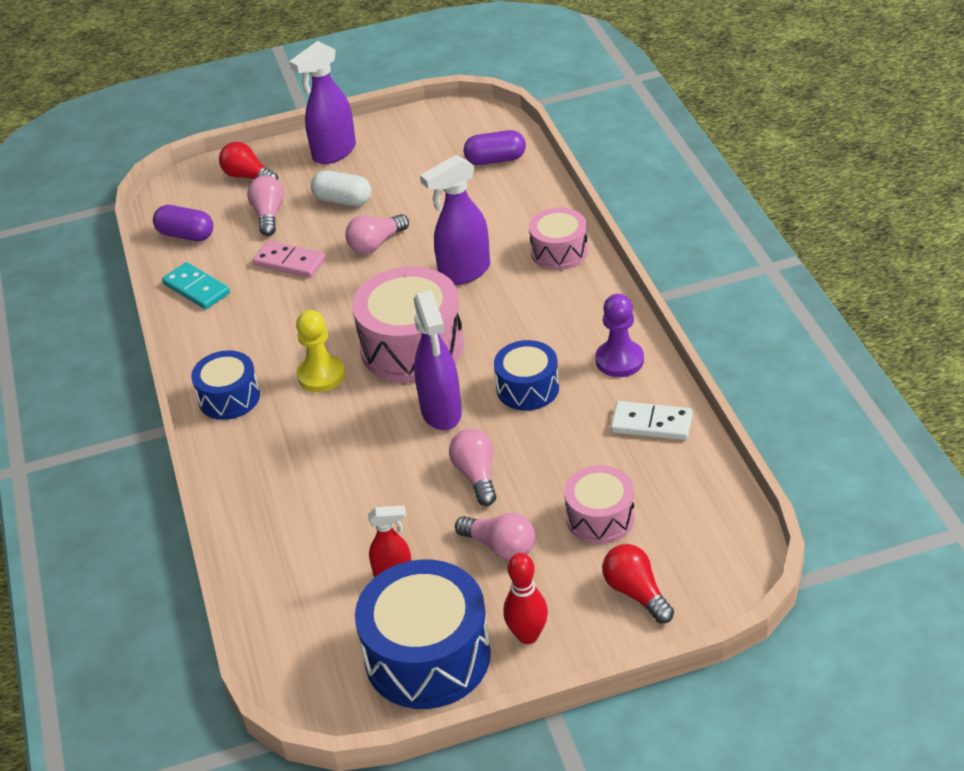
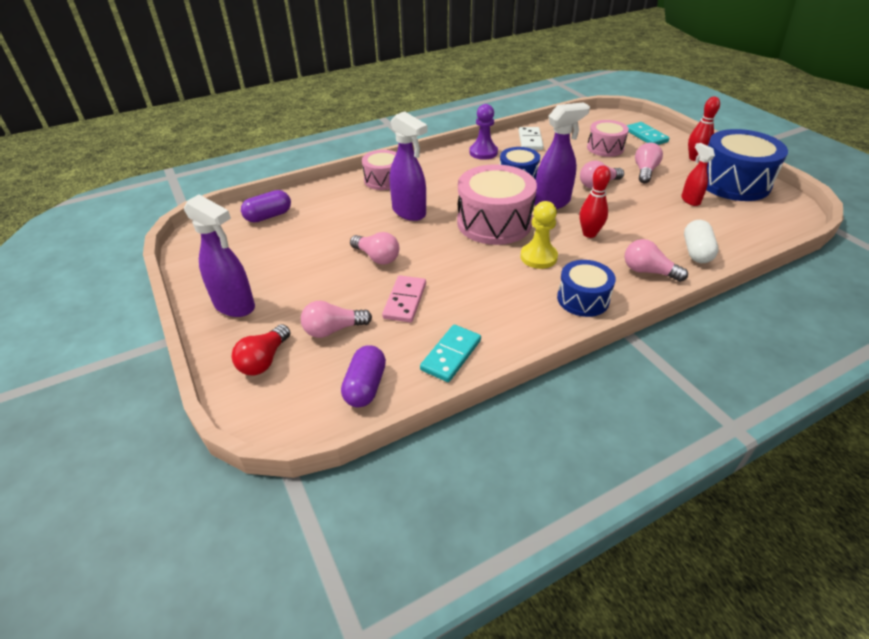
camera: 105 degrees left, 0 degrees up
white capsule [311,171,371,206] -> white capsule moved to [684,220,718,263]
purple capsule [464,130,526,165] -> purple capsule turned 75 degrees clockwise [241,190,291,223]
red light bulb [602,544,674,624] -> turquoise domino [627,122,670,145]
none -> red bowling pin [579,166,611,238]
none -> pink light bulb [625,239,688,282]

